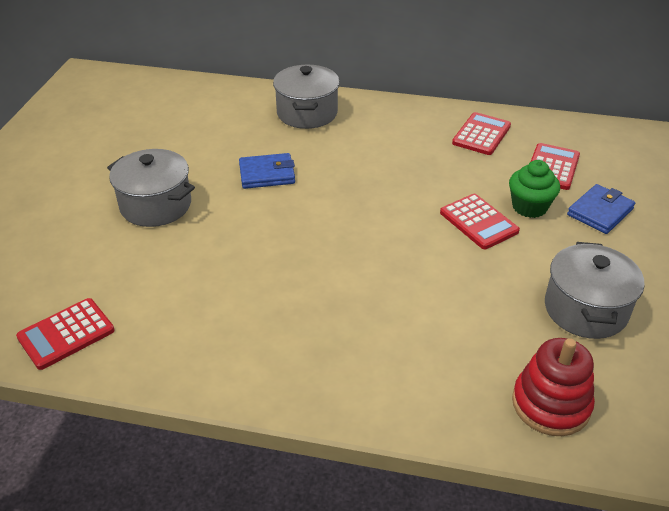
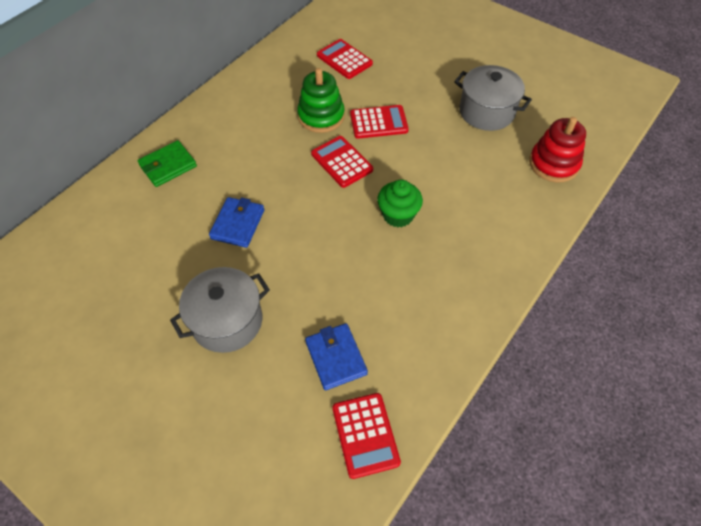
camera: 65 degrees left, 15 degrees up
grey pot [273,65,340,129] -> green wallet [137,140,197,187]
red calculator [452,112,511,155] -> red calculator moved to [311,136,373,188]
green cupcake [509,160,560,218] -> green cupcake moved to [377,179,423,227]
blue wallet [567,184,635,234] -> blue wallet moved to [305,323,368,390]
none -> green stacking toy [297,68,345,133]

